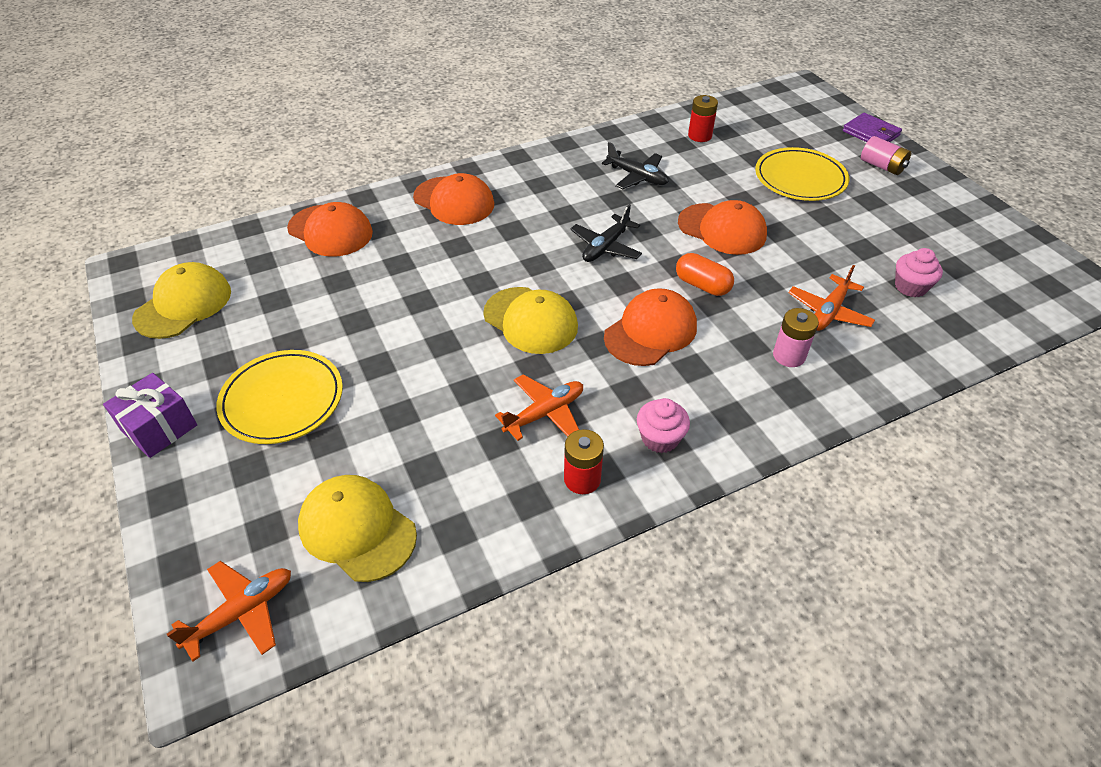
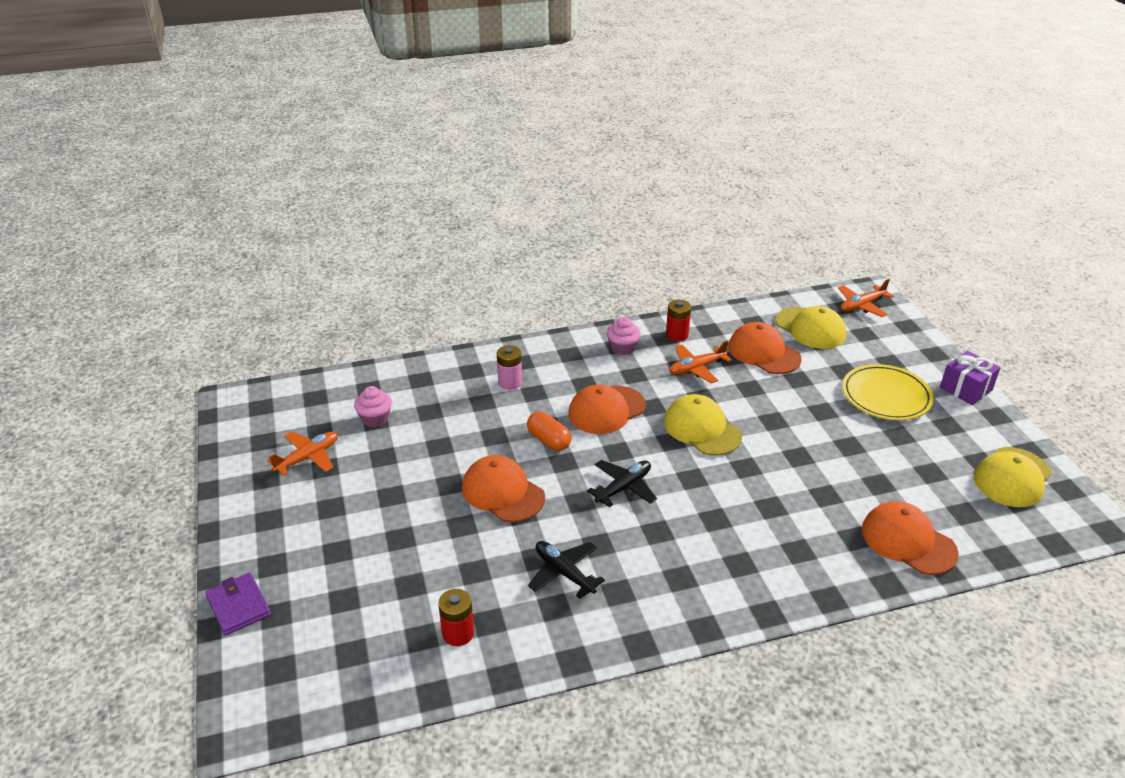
camera: 170 degrees left, 10 degrees down
orange cap [413,173,494,225] -> orange cap moved to [728,322,802,374]
yellow plate [755,147,849,201] -> none
orange plane [788,265,875,331] -> orange plane moved to [267,431,338,476]
pink battery [861,136,911,175] -> none

